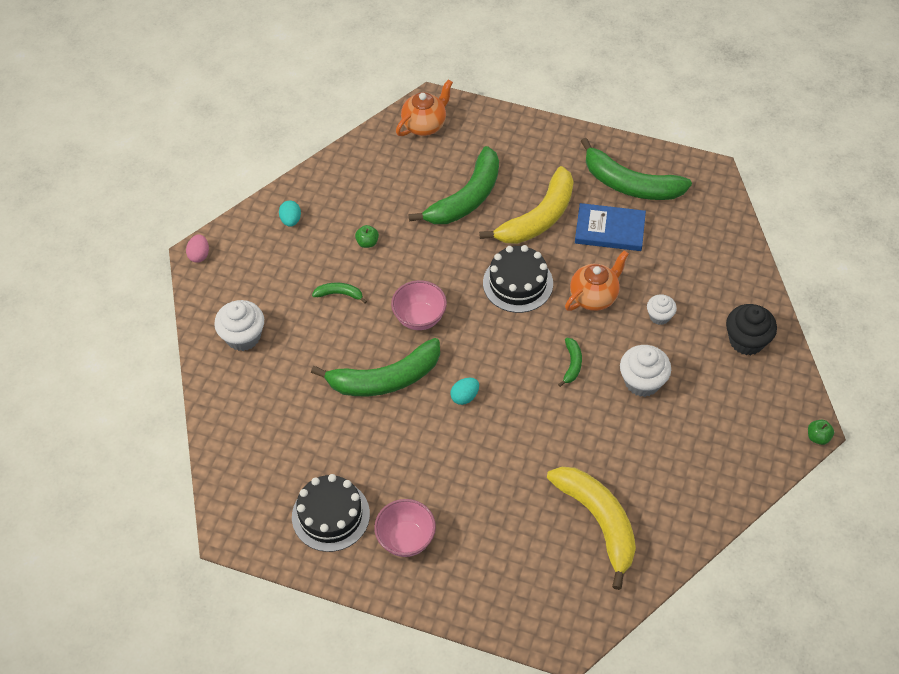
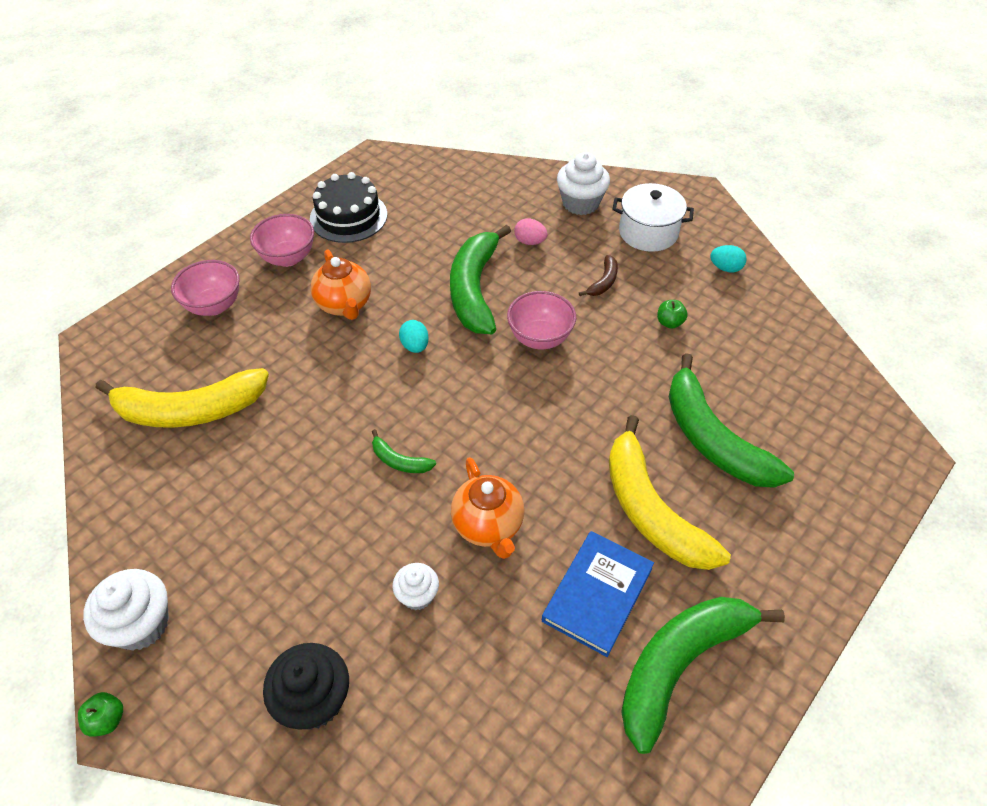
camera: 110 degrees right, 5 degrees down
pink egg [186,234,209,263] -> pink egg moved to [514,218,548,245]
green banana [312,283,367,304] -> brown banana [579,255,618,296]
orange teapot [396,79,453,136] -> orange teapot moved to [310,249,371,320]
black cake [483,245,553,313] -> none
white cupcake [620,345,671,397] -> white cupcake moved to [83,569,169,651]
none -> pink bowl [171,260,239,316]
none -> white pot [612,183,694,252]

